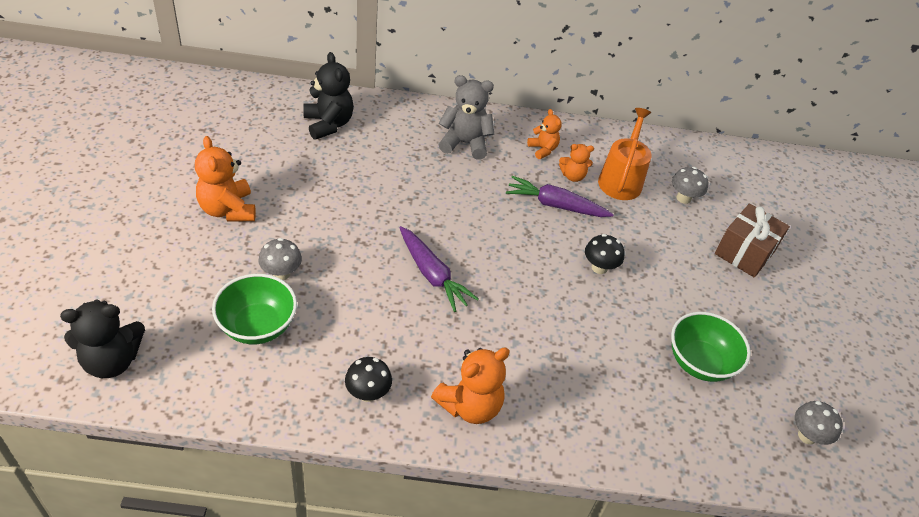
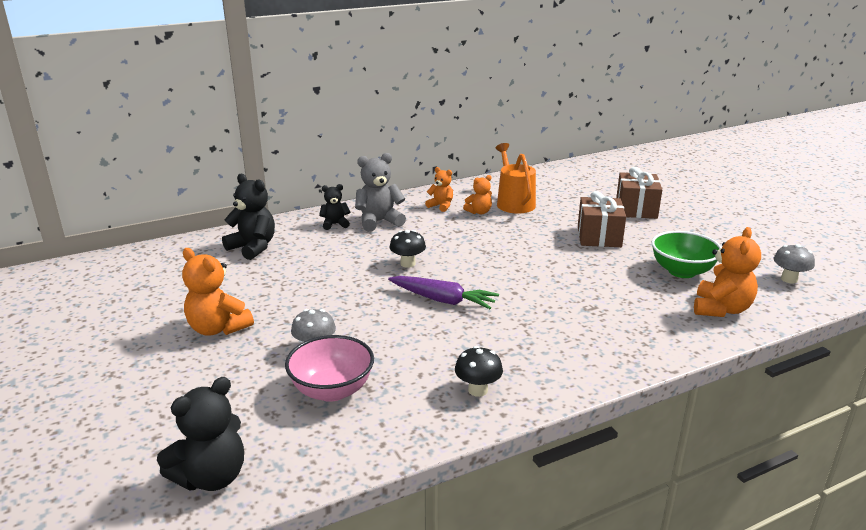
camera: 25 degrees left, 20 degrees down
green bowl [212,274,297,344] -> pink bowl [285,335,374,402]
orange teddy bear [431,347,510,424] -> orange teddy bear moved to [694,227,761,317]
purple carrot [506,176,614,217] -> none
black mushroom [585,234,624,274] -> black mushroom moved to [389,230,426,268]
grey mushroom [672,167,708,204] -> none
none -> black teddy bear [319,184,350,230]
none -> brown gift [578,191,626,247]

